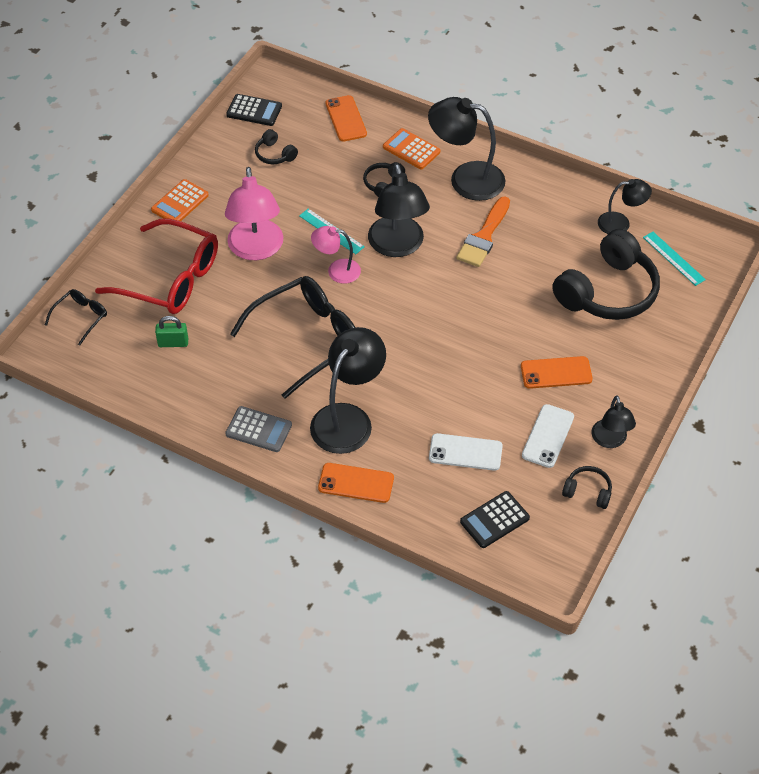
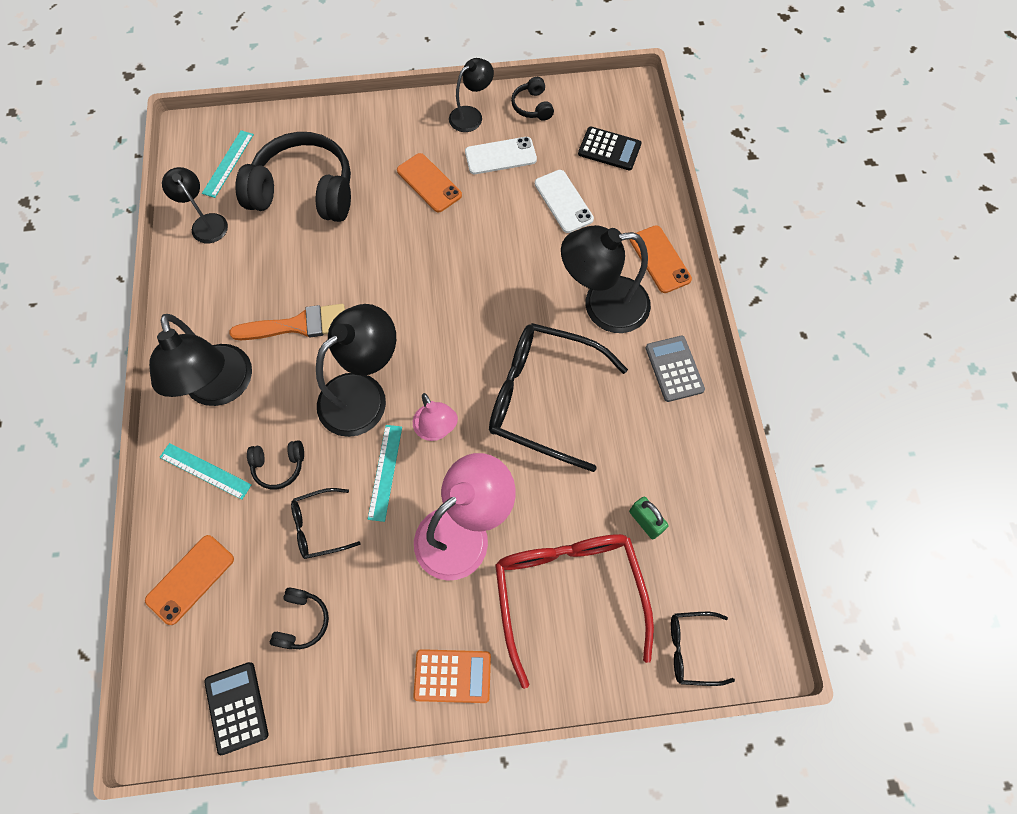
camera: 125 degrees left, 15 degrees up
orange calculator [383,128,440,169] -> turquoise ruler [159,443,252,500]
none -> black glasses [291,488,361,559]

